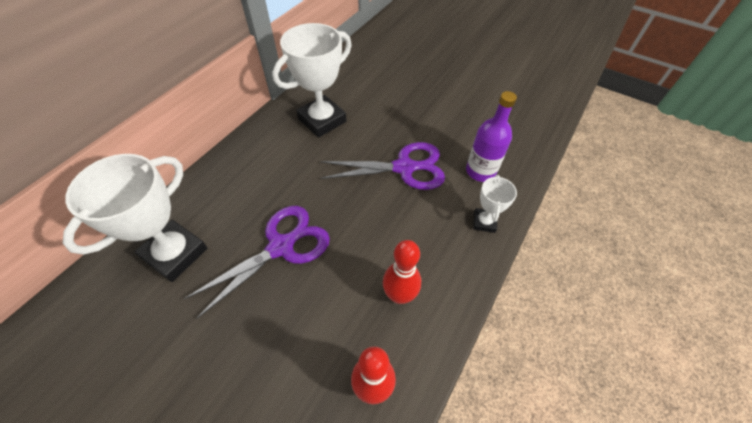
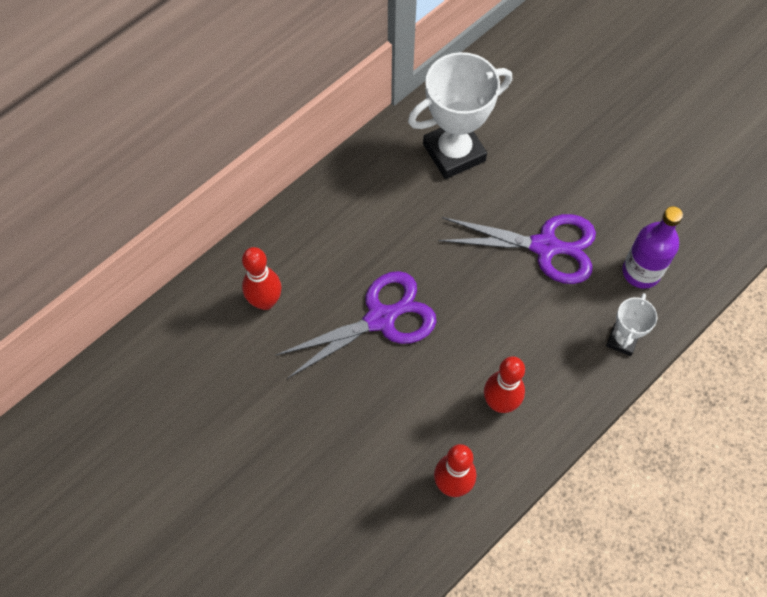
camera: 15 degrees right, 10 degrees up
white trophy [62,154,208,282] -> red bowling pin [242,247,282,310]

